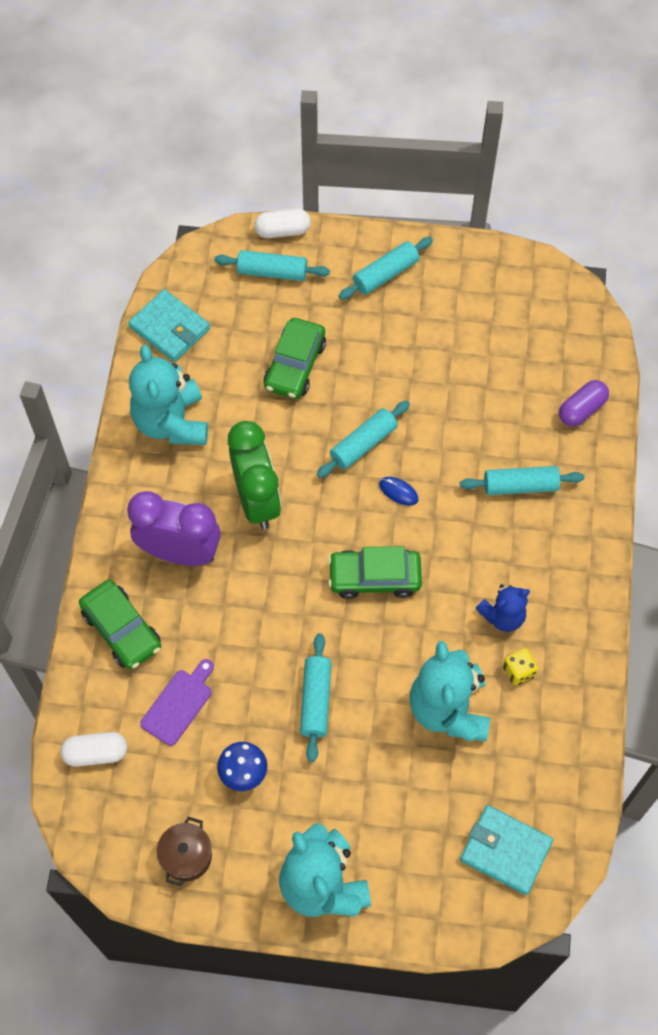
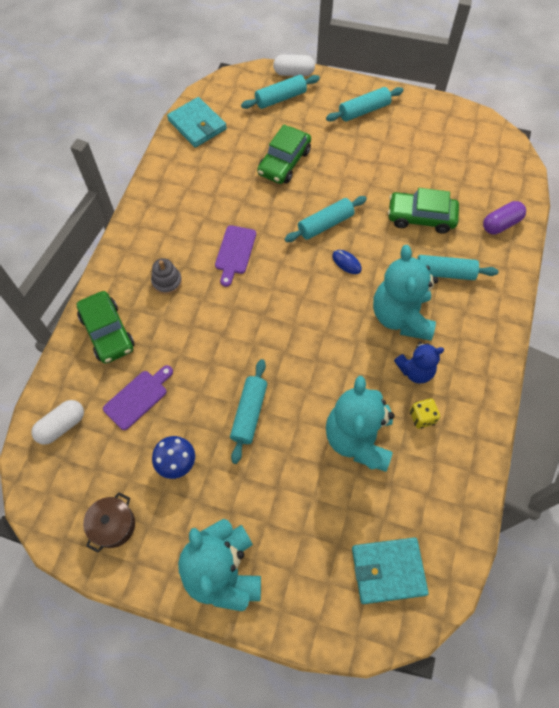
camera: 10 degrees right, 0 degrees up
white capsule [60,732,127,767] -> white capsule turned 45 degrees counterclockwise [31,400,84,445]
purple clock [127,491,221,566] -> grey stacking toy [151,258,182,295]
turquoise teddy bear [129,345,208,445] -> turquoise teddy bear moved to [373,245,439,341]
turquoise rolling pin [214,250,330,281] -> turquoise rolling pin turned 45 degrees counterclockwise [241,75,320,109]
green clock [228,421,281,530] -> purple cutting board [215,225,256,287]
green car [328,546,422,599] -> green car moved to [388,188,459,234]
turquoise wallet [460,805,553,895] -> turquoise wallet turned 45 degrees counterclockwise [352,537,429,604]

